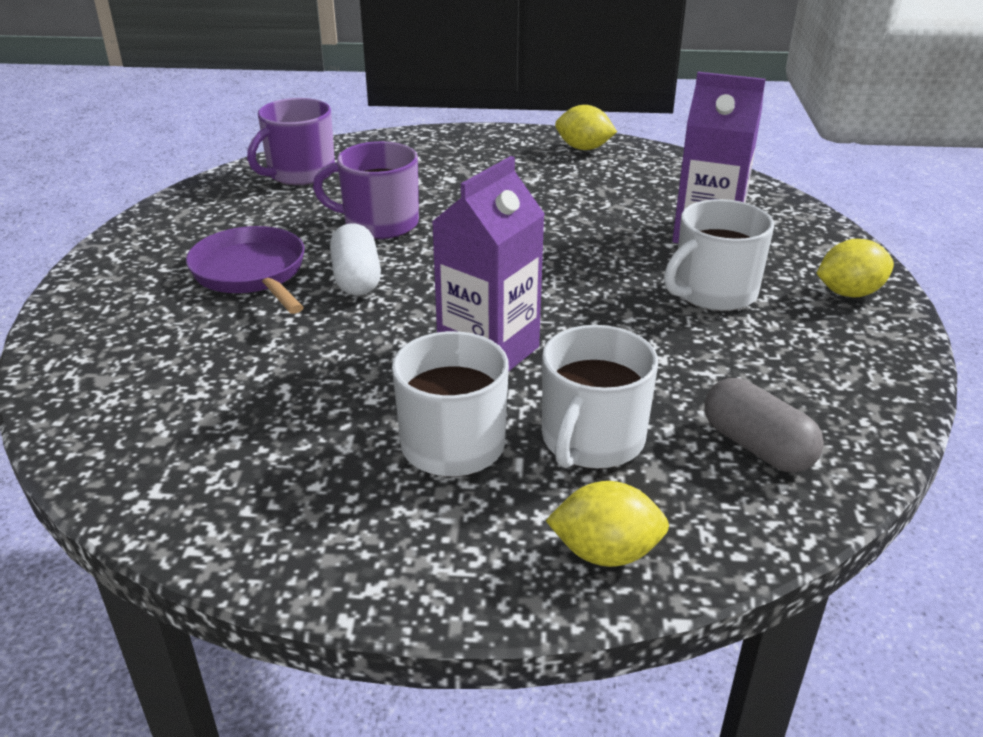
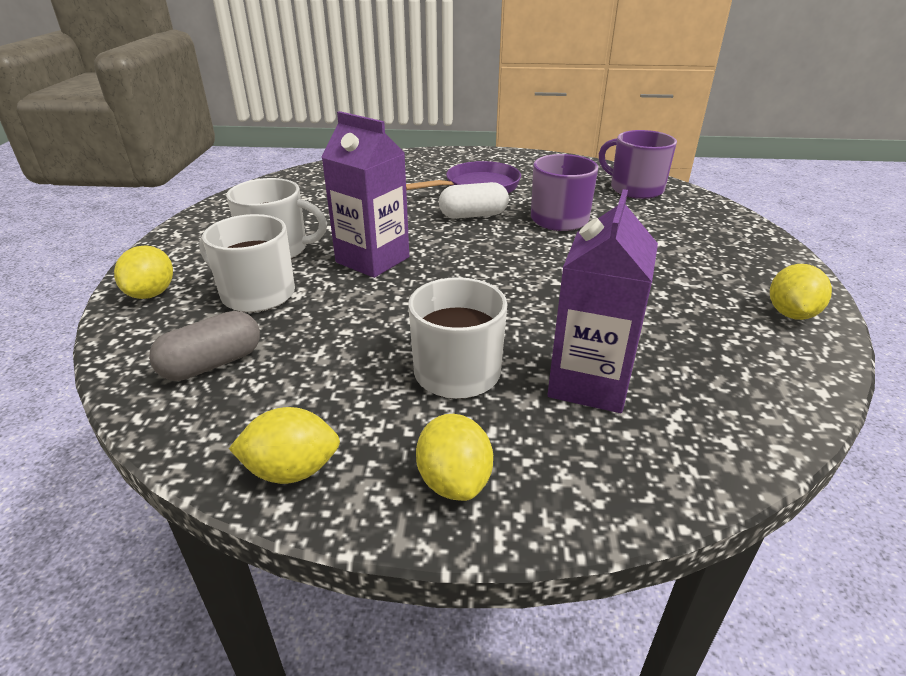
camera: 90 degrees right, 0 degrees up
none -> yellow lemon [229,407,340,484]

